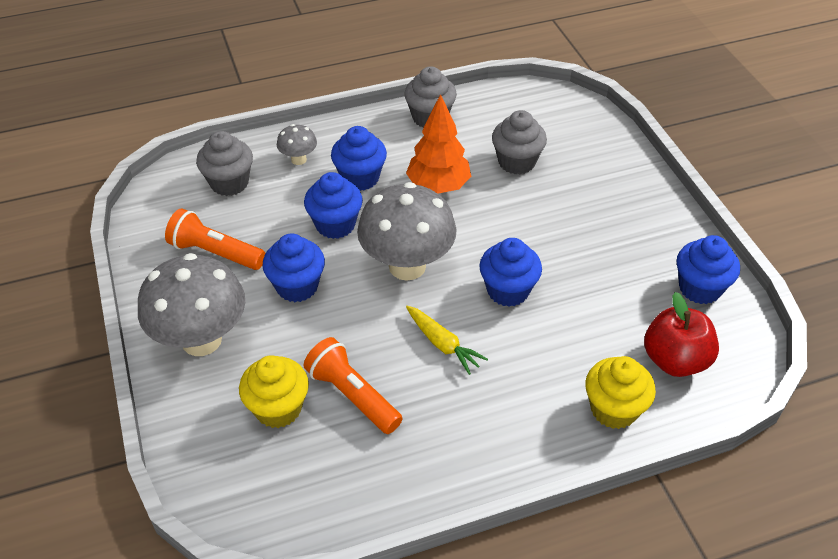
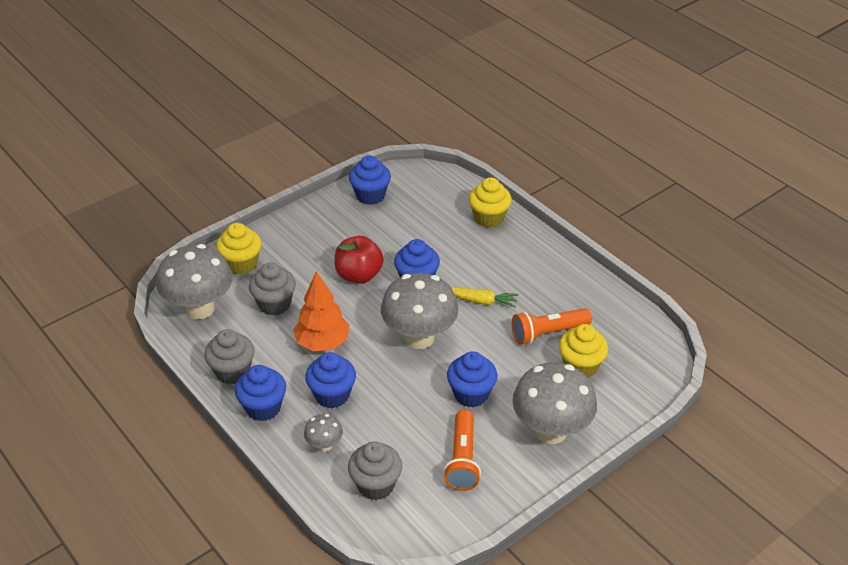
camera: 110 degrees left, 5 degrees down
blue cupcake [304,172,363,239] -> blue cupcake moved to [235,365,286,421]
orange flashlight [304,337,402,434] -> orange flashlight turned 45 degrees clockwise [512,308,592,345]
yellow carrot [406,306,488,375] -> yellow carrot turned 75 degrees clockwise [451,287,518,308]
red apple [644,292,719,377] -> red apple moved to [334,236,384,284]
none -> grey mushroom [156,244,233,319]
none -> yellow cupcake [216,223,262,275]

